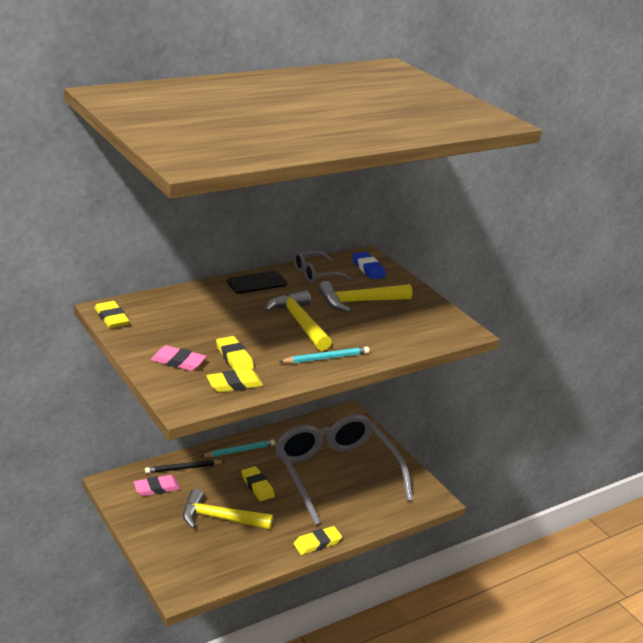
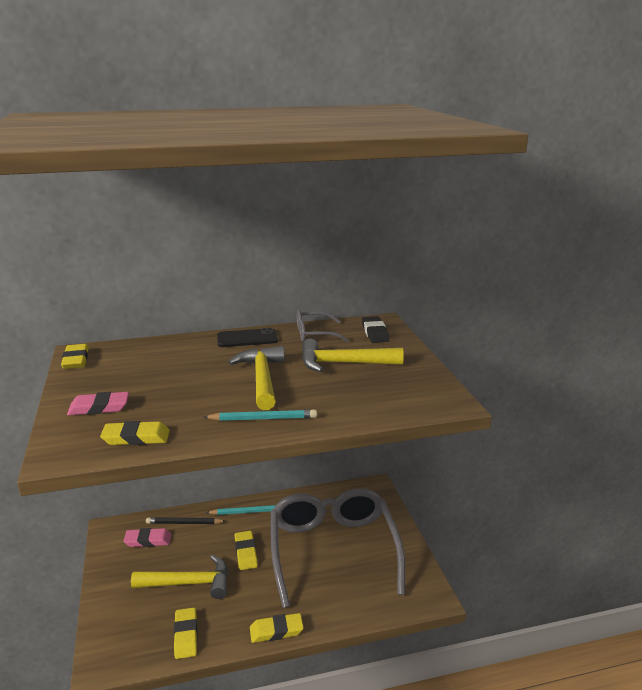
camera: 20 degrees right, 5 degrees down
pink eraser [151,345,207,371] -> pink eraser turned 45 degrees counterclockwise [67,392,129,415]
yellow hammer [183,489,273,529] -> yellow hammer turned 150 degrees clockwise [131,555,228,599]
yellow eraser [216,336,254,371] -> yellow eraser moved to [174,608,197,659]
blue eraser [352,252,386,279] -> black eraser [362,316,389,343]

